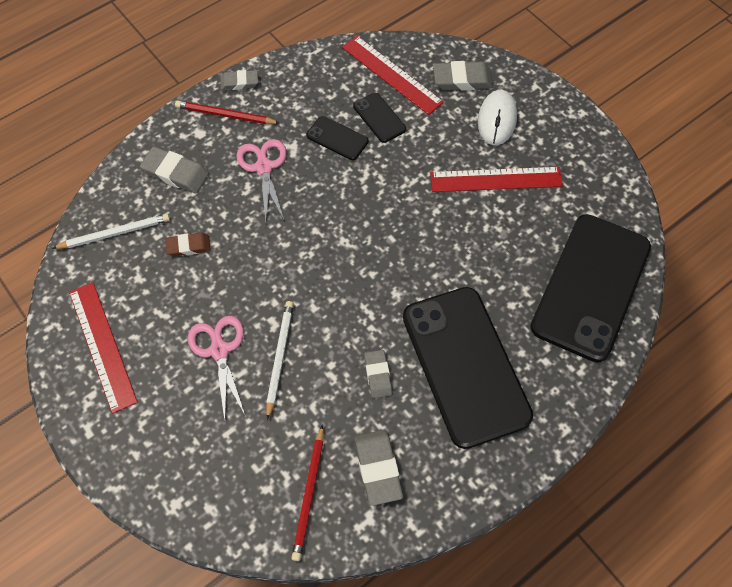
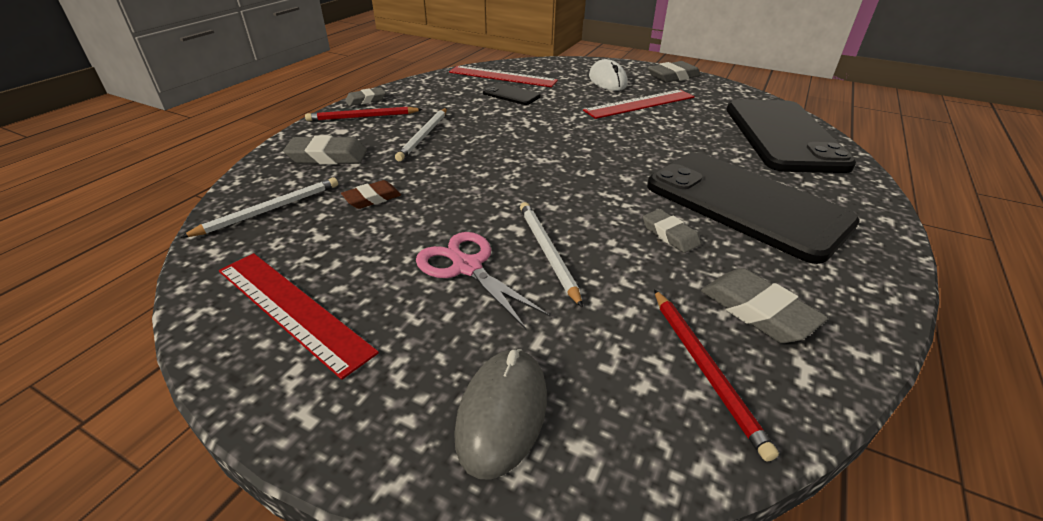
camera: 25 degrees left, 25 degrees down
pink scissors [236,139,287,222] -> white pencil [395,108,447,161]
black phone [307,116,368,160] -> none
grey eraser [433,61,493,91] -> grey eraser moved to [648,61,701,83]
none -> grey mouse [454,349,547,480]

